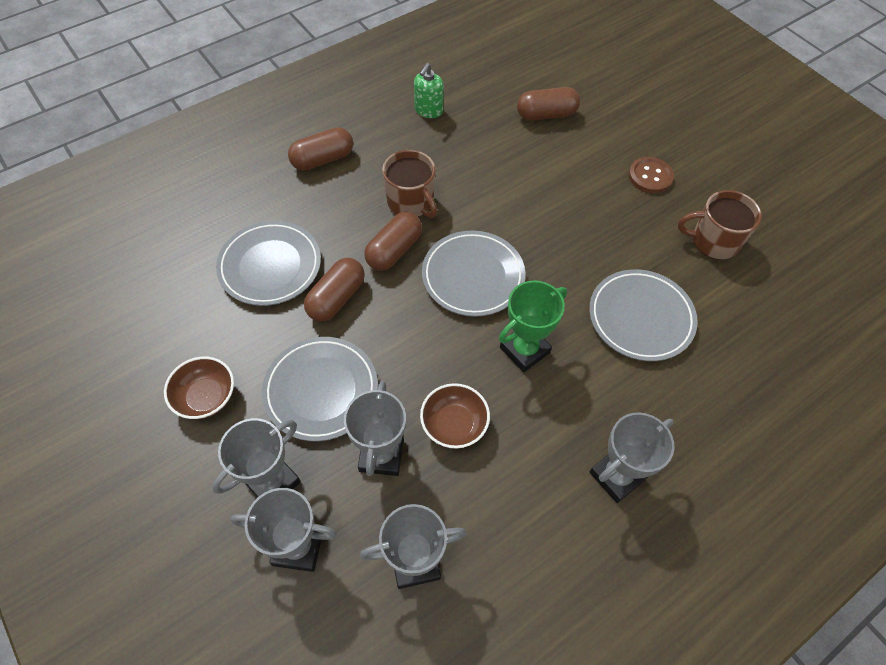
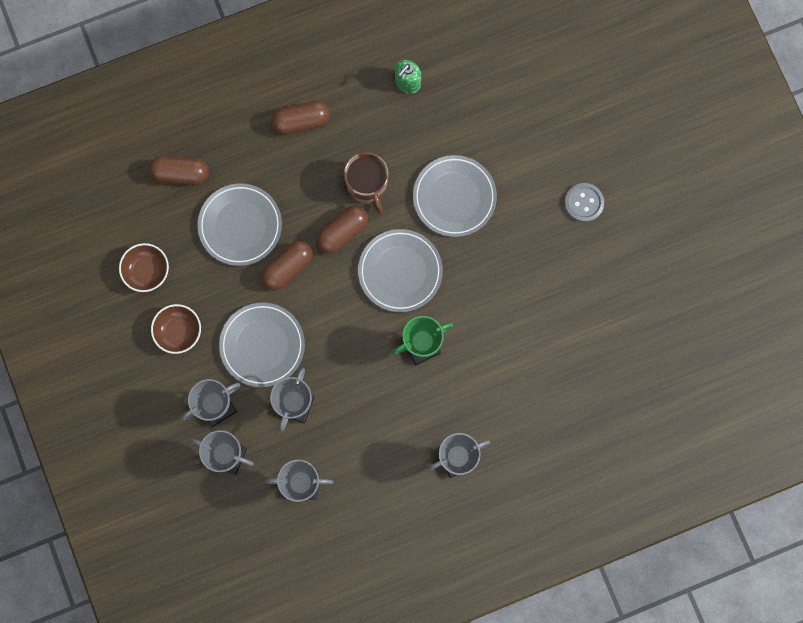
camera: 15 degrees right, 20 degrees up
brown bowl [420,383,490,448] -> brown bowl moved to [119,243,169,292]
brown capsule [517,87,580,121] -> brown capsule moved to [148,156,209,185]
grey plate [589,269,698,361] -> grey plate moved to [413,155,497,237]
brown button [629,157,674,193] -> grey button [565,183,604,222]
brown mug [678,190,762,259] -> none

